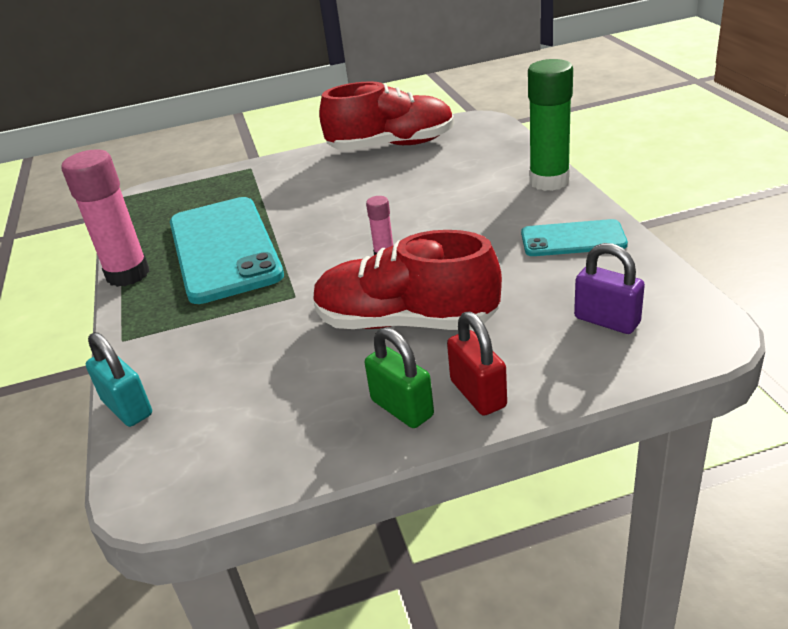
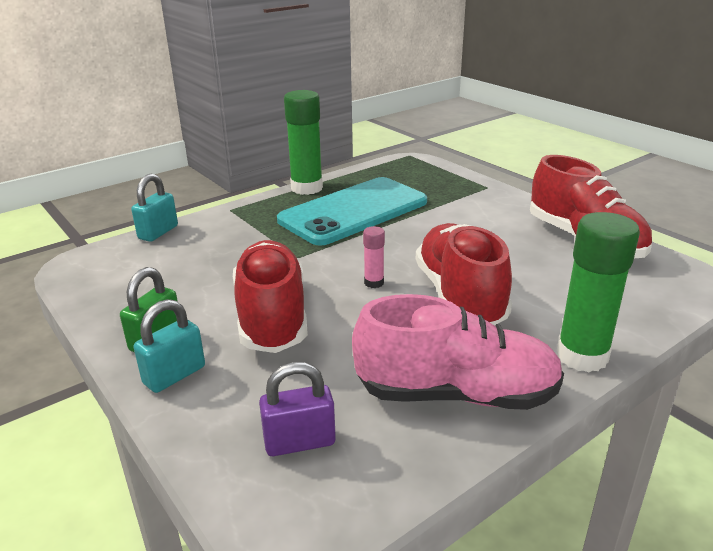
camera: 65 degrees right, 5 degrees down
pink glue stick [61,149,149,287] -> green glue stick [284,90,323,195]
red padlock [447,312,507,416] -> turquoise padlock [133,299,205,393]
turquoise phone [521,219,628,256] -> pink shoe [352,294,564,410]
purple padlock [574,243,645,334] -> purple padlock turned 60 degrees clockwise [259,362,336,456]
none -> red shoe [416,223,512,325]

